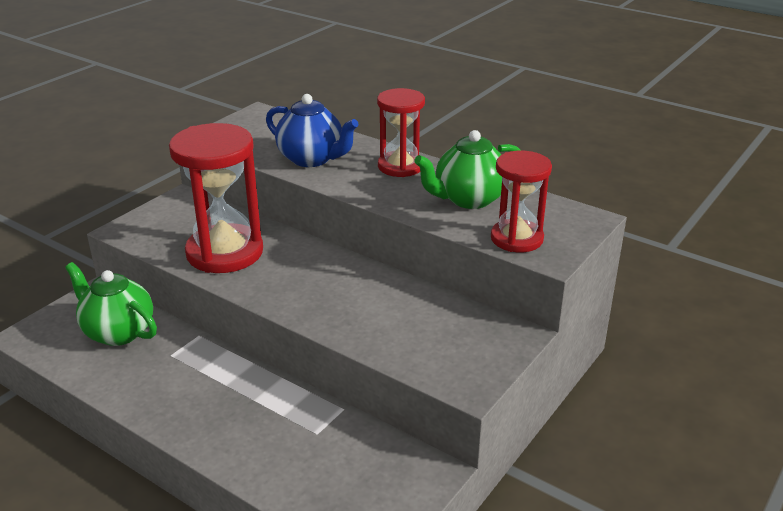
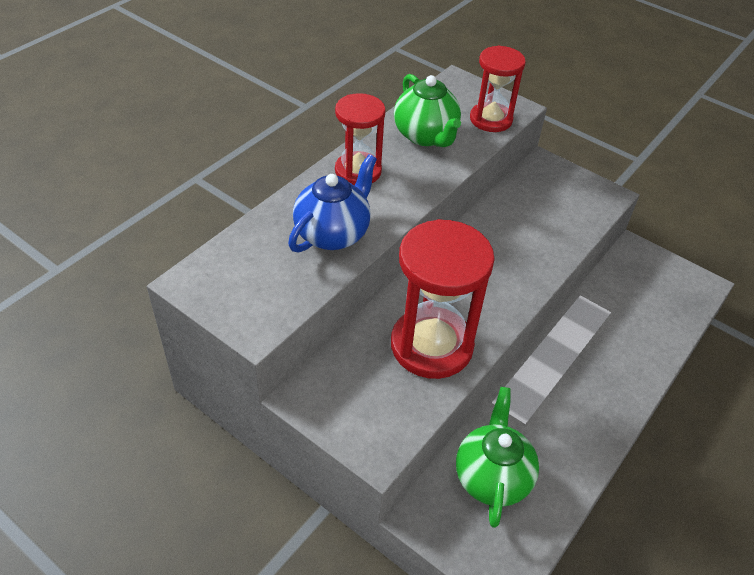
camera: 90 degrees left, 15 degrees up
green teapot [65,262,157,346] -> green teapot turned 150 degrees clockwise [456,387,539,528]

